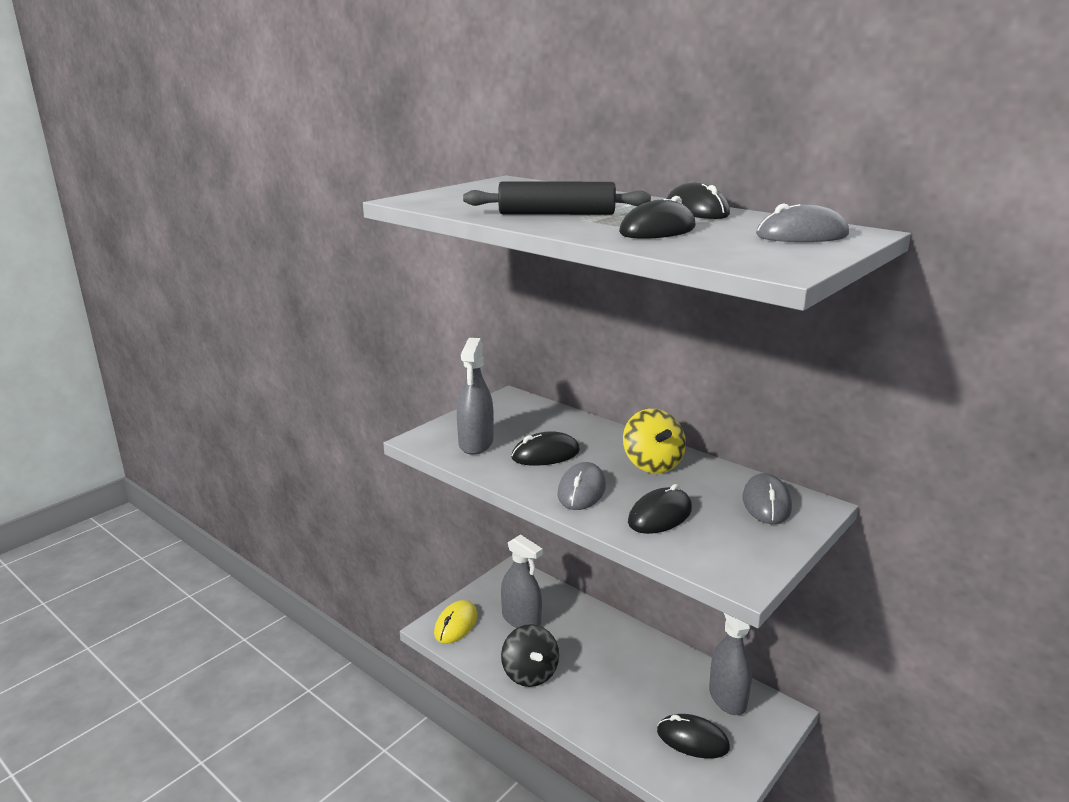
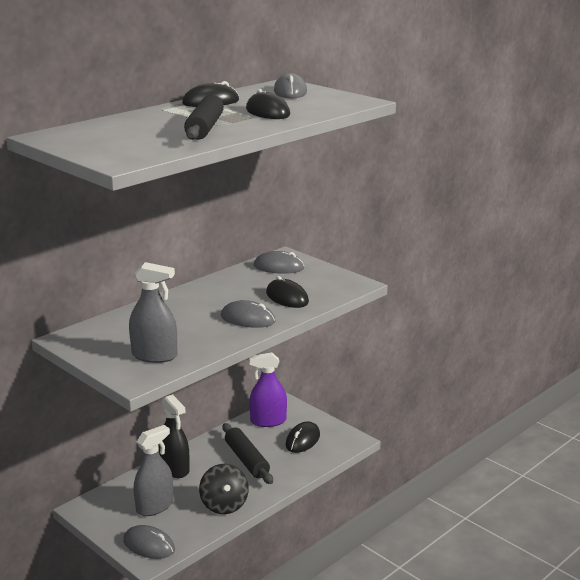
camera: 85 degrees left, 0 degrees up
yellow mouse [434,600,478,644] -> grey mouse [123,525,175,559]
black spinning top [501,624,559,687] -> black spinning top turned 90 degrees clockwise [199,464,249,514]
black mouse [511,431,580,466] -> none
yellow spinning top [623,409,686,473] -> none
grey spray bottle [709,613,752,715] -> purple spray bottle [249,352,287,427]
none -> black spray bottle [158,394,190,478]
none -> black rolling pin [222,423,273,484]

